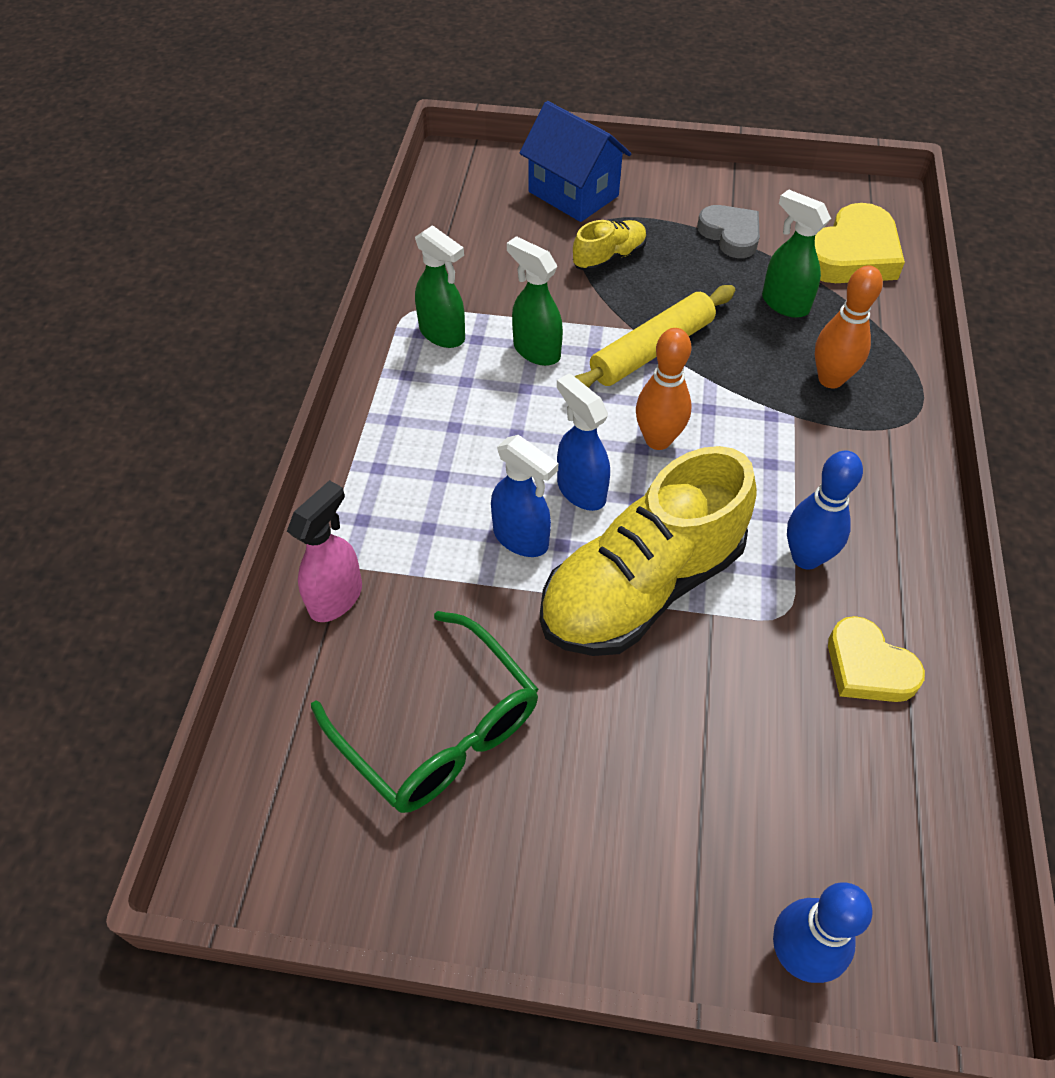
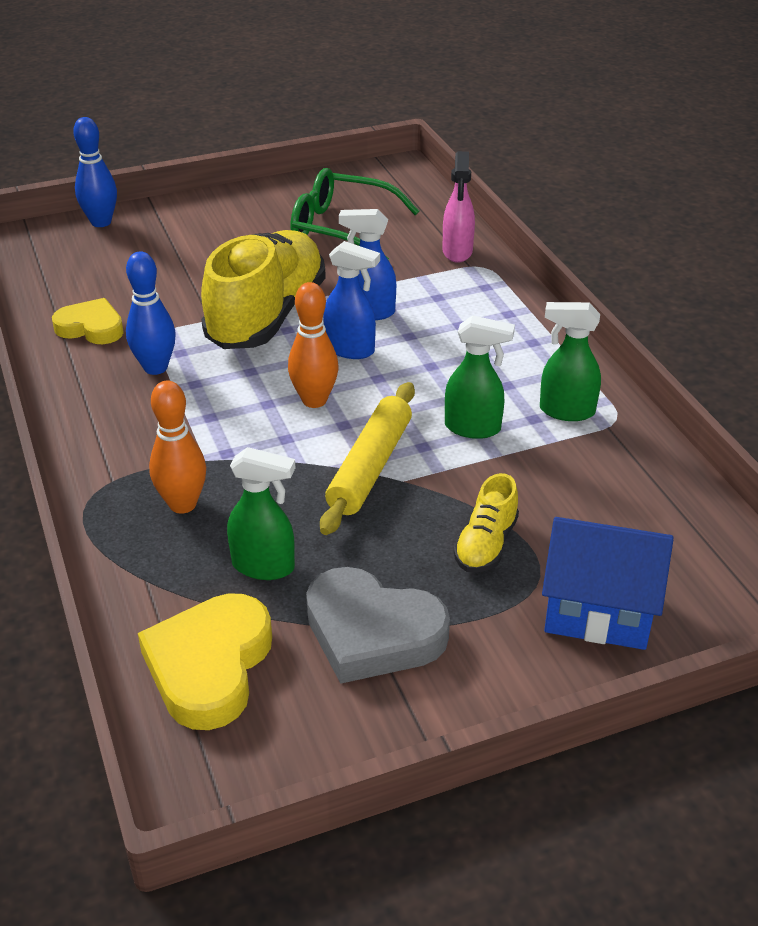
camera: 150 degrees right, 15 degrees down
grey heart [697,205,760,258] -> grey heart [306,567,450,684], size x1.54

